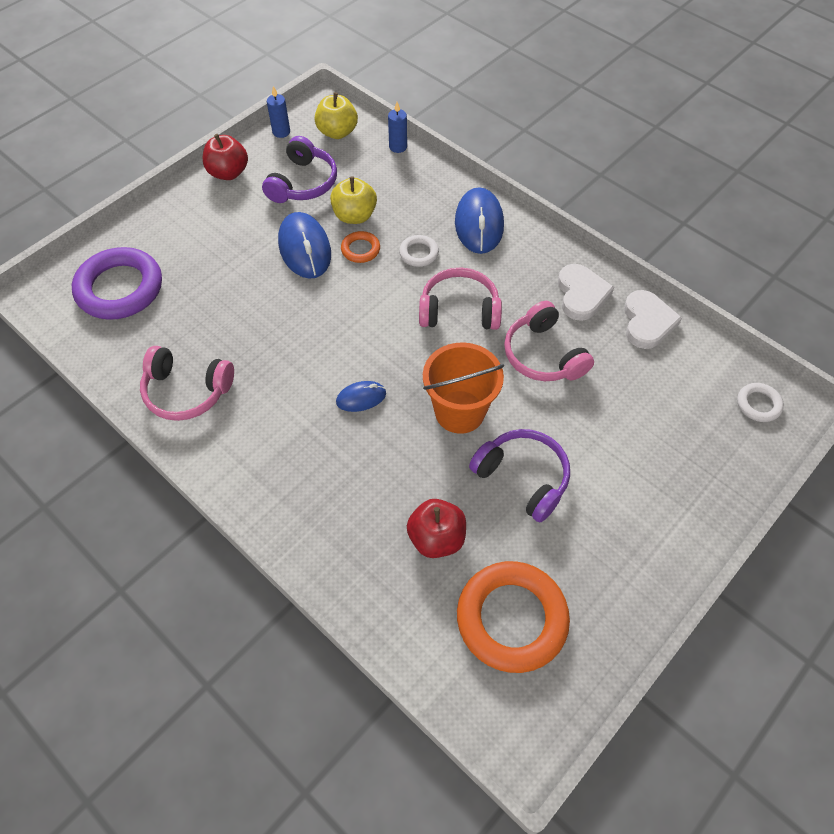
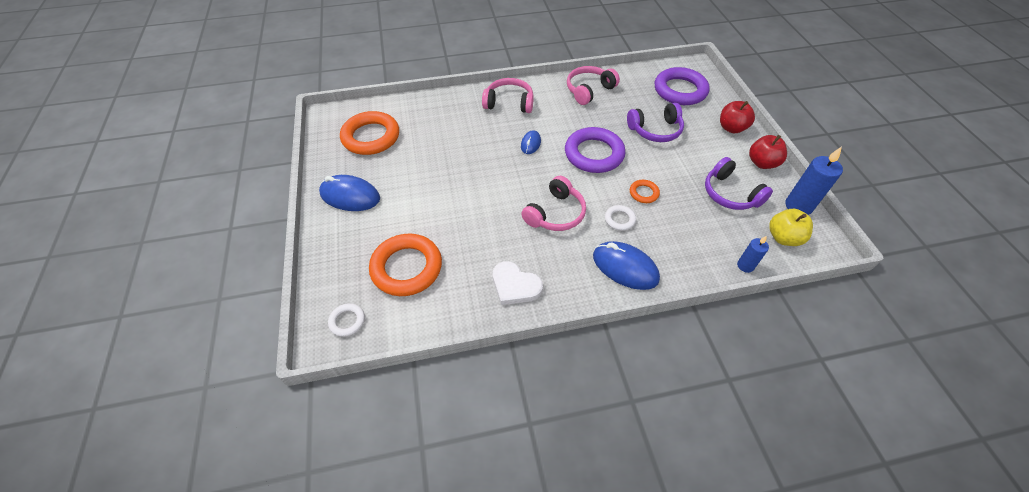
camera: 125 degrees right, 5 degrees down
blue candle [267,86,290,138] -> blue candle [786,147,843,215], size x1.73
blue mouse [278,212,331,279] -> blue mouse moved to [319,175,380,211]
yellow apple [330,176,377,224] -> none
red apple [407,499,466,558] -> red apple moved to [720,101,755,133]
orange bucket [423,342,504,434] -> none
purple headphones [469,429,570,522] -> purple headphones moved to [627,103,684,142]
pink headphones [504,301,594,381] -> pink headphones moved to [482,78,534,113]
white heart [624,290,682,349] -> none
none -> orange ring [369,234,442,296]
none -> purple ring [565,127,626,173]

